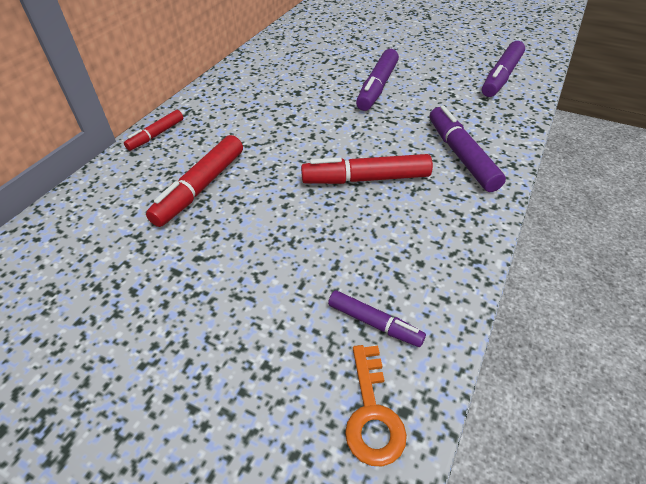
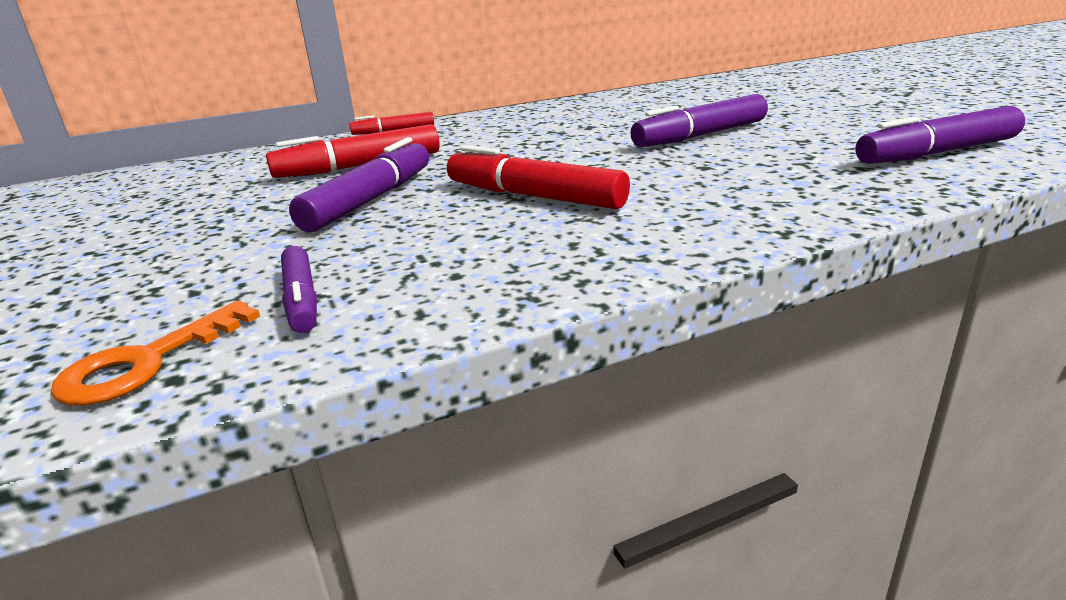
camera: 40 degrees right, 20 degrees down
purple marker [430,106,506,192] -> purple marker moved to [289,137,429,232]

